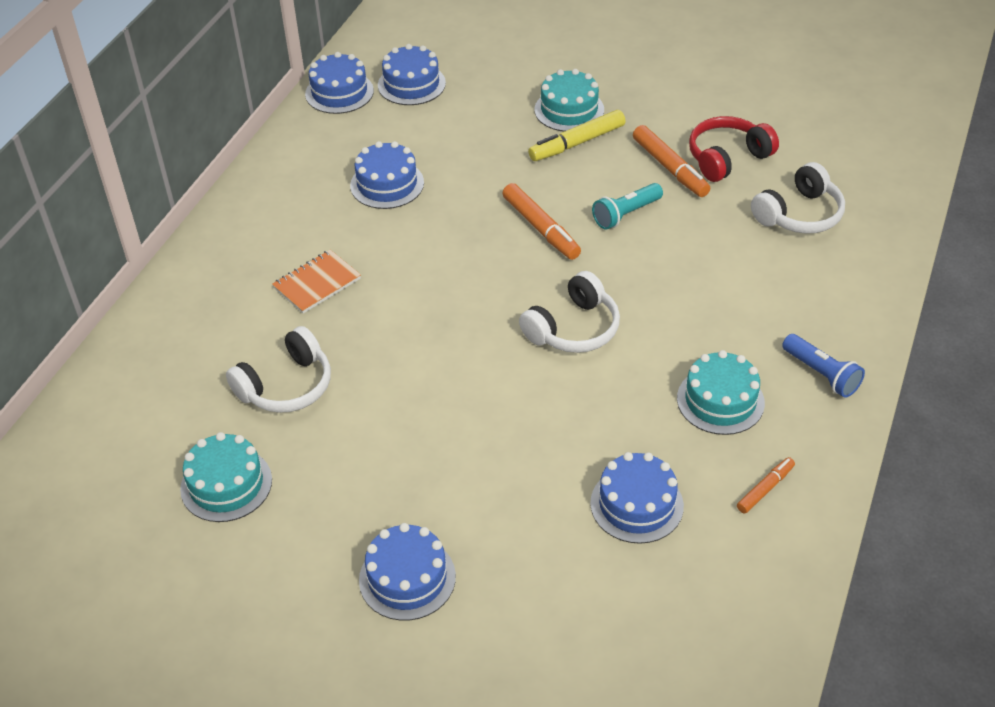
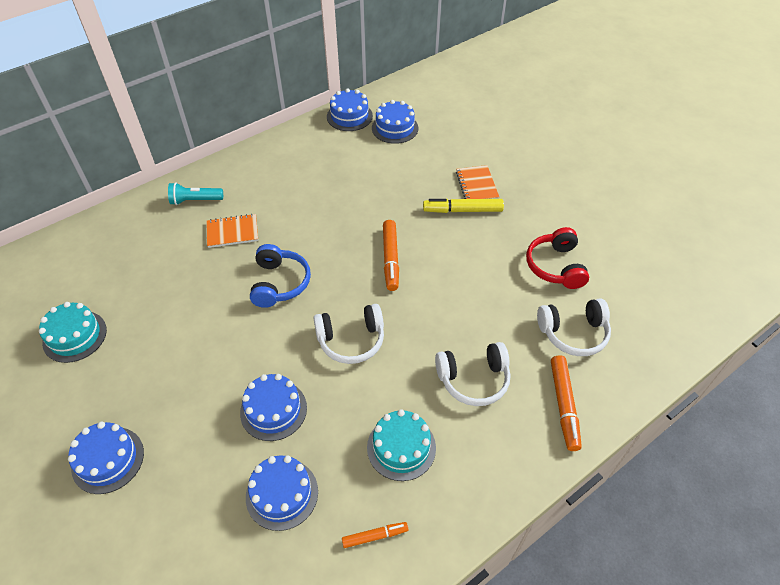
camera: 30 degrees right, 5 degrees up
white headphones [226,326,331,413] -> white headphones moved to [435,342,510,406]
blue cake [350,141,424,209] -> blue cake moved to [240,374,307,441]
turquoise cake [535,69,604,131] -> orange notebook [456,165,499,199]
turquoise flashlight [592,183,663,230] -> turquoise flashlight moved to [168,182,223,205]
orange marker [633,125,710,197] -> orange marker moved to [551,355,582,451]
red headphones [689,116,779,182] -> red headphones turned 90 degrees counterclockwise [526,227,589,289]
blue flashlight [782,334,865,398] -> none
none -> blue headphones [250,244,311,308]

